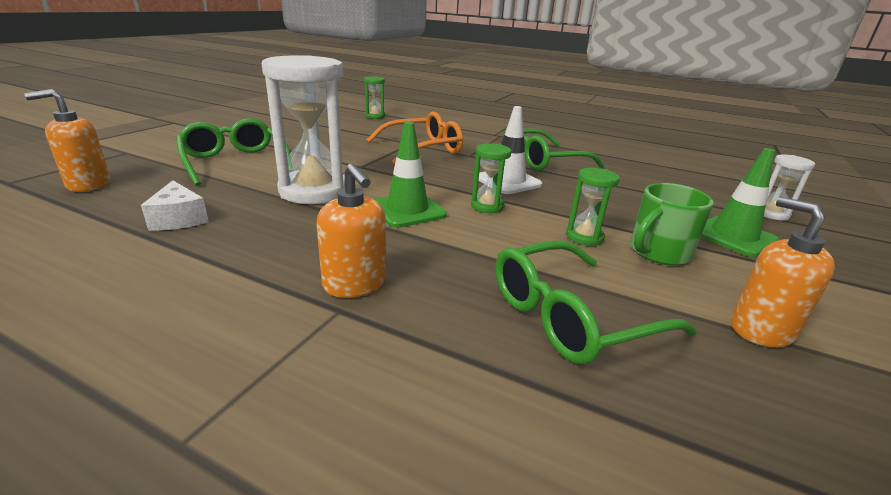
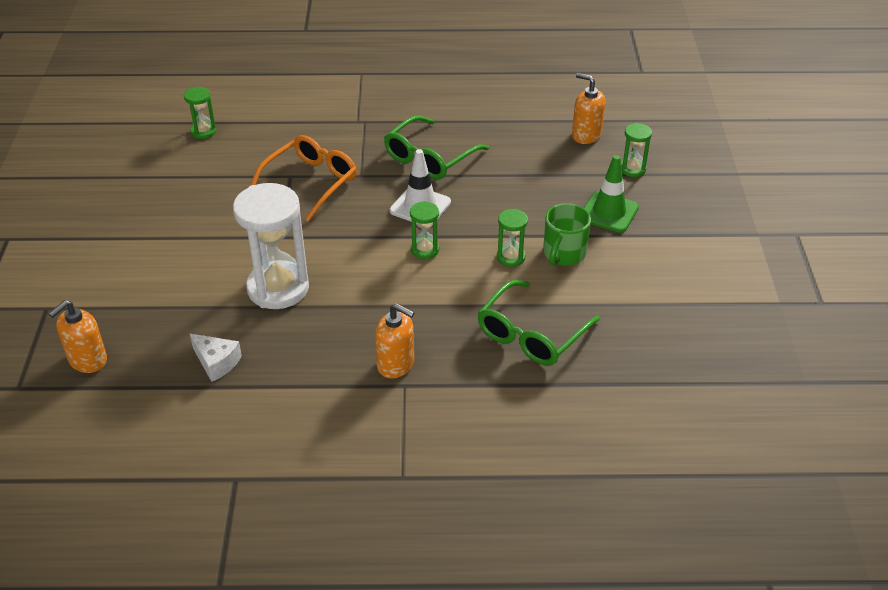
camera: 25 degrees left, 15 degrees up
green glasses [176,118,290,186] -> none
green traffic cone [374,122,447,228] -> none
orange soap dispenser [731,197,835,347] -> orange soap dispenser moved to [572,73,606,144]
white hourglass [764,154,815,221] -> green hourglass [621,123,652,177]

